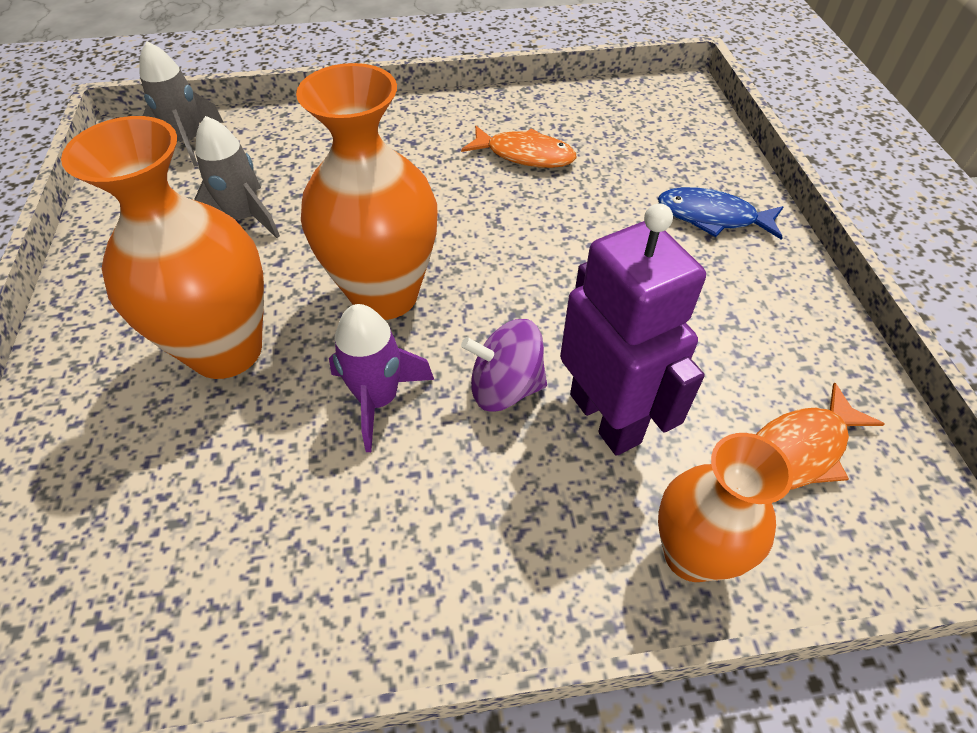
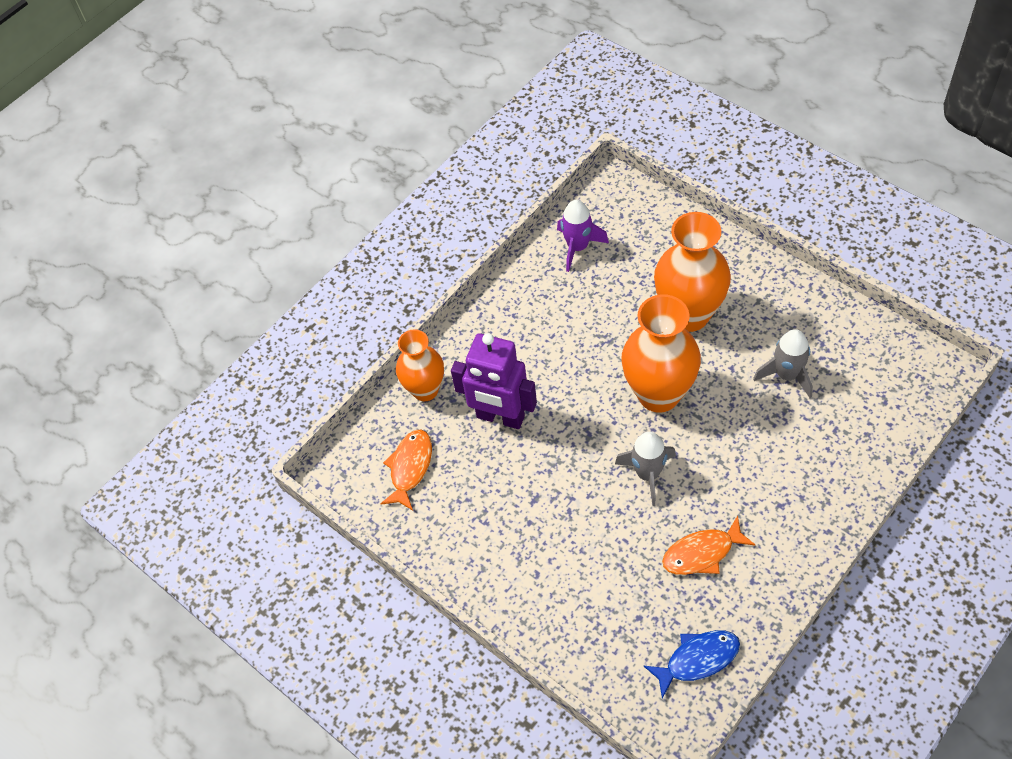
camera: 145 degrees right, 5 degrees up
grey rocket [139,41,224,167] -> grey rocket moved to [615,432,676,506]
purple rocket [329,304,434,452] -> purple rocket moved to [557,200,609,272]
purple spinning top [461,319,547,412] -> none
blue fish [658,187,784,240] -> blue fish moved to [644,630,740,699]

